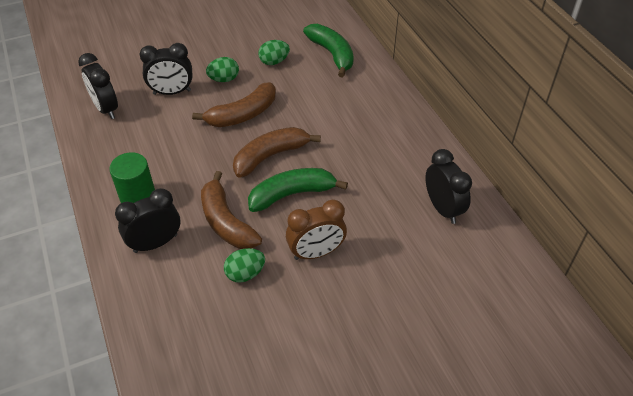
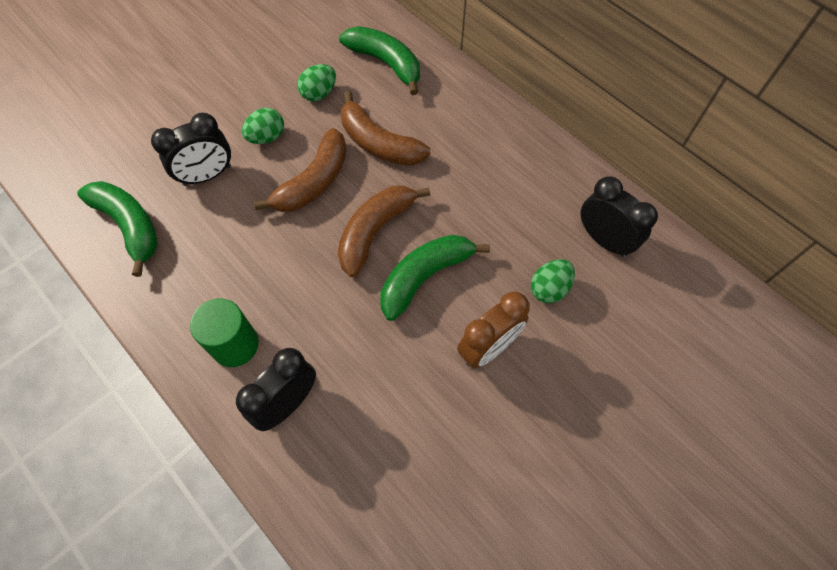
camera: 20 degrees left, 15 degrees up
black clock [78,53,118,119] -> green banana [77,181,158,277]
brown banana [201,171,262,249] -> brown banana moved to [341,91,430,166]
green egg [224,248,265,283] -> green egg moved to [531,259,575,303]

